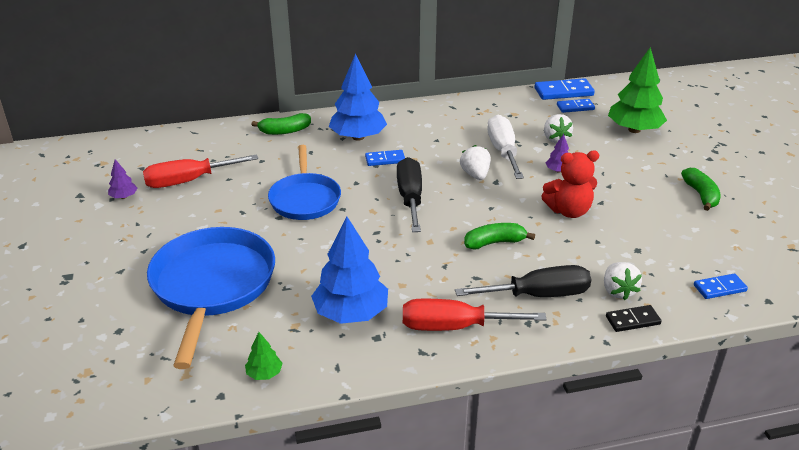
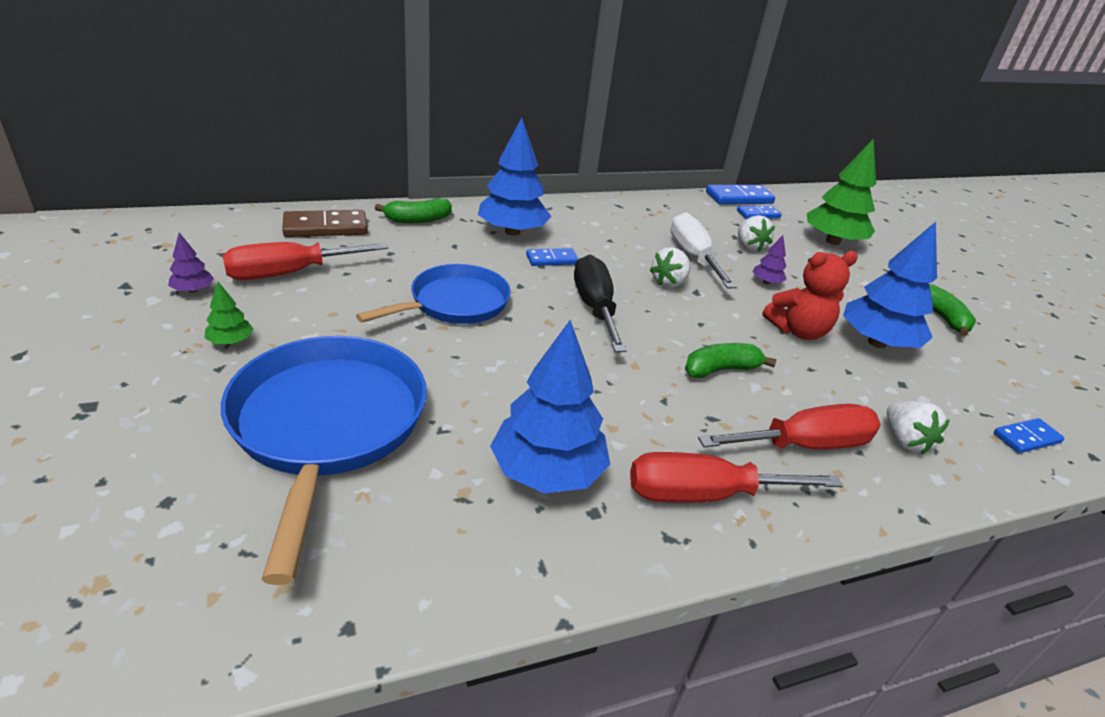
camera: 10 degrees left, 0 degrees up
green tree [245,332,283,380] -> green tree moved to [204,282,253,345]
blue pan [268,145,341,220] -> blue pan turned 120 degrees counterclockwise [356,264,511,324]
black screwdriver [455,265,591,297] -> red screwdriver [698,404,880,450]
white strawberry [460,145,491,180] -> white strawberry turned 120 degrees counterclockwise [650,247,691,288]
black domino [606,305,661,332] -> none
none -> brown domino [282,210,368,237]
none -> blue tree [843,222,937,348]

